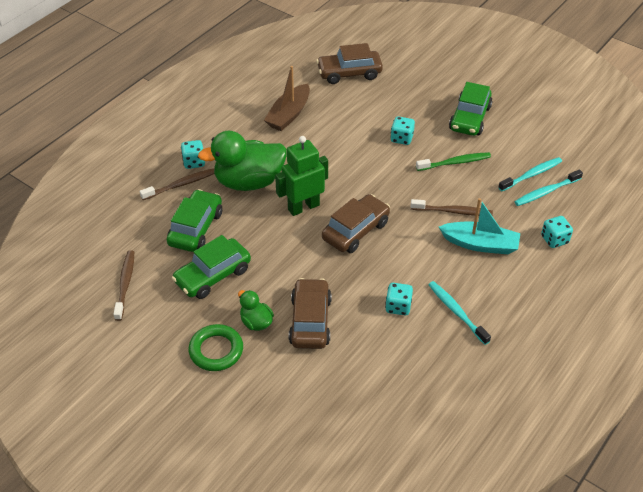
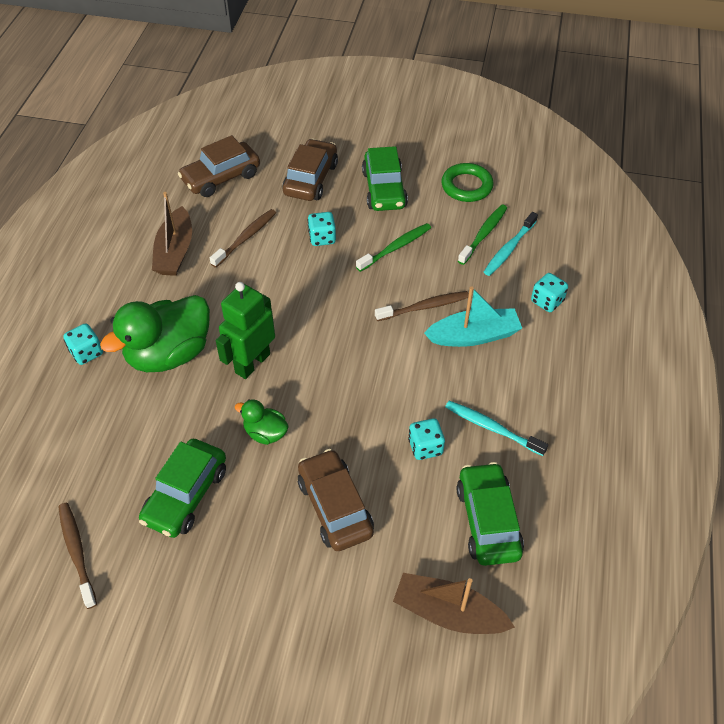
camera: 25 degrees left, 5 degrees up
brown toothbrush [140,168,214,200] -> brown toothbrush moved to [210,209,276,268]
green car [167,189,222,252] -> green car moved to [456,462,524,566]
green ring [188,324,243,371] -> green ring moved to [441,163,494,202]
green duck [238,290,274,331] -> green duck moved to [235,399,289,445]
brown car [322,194,390,253] -> brown car moved to [282,139,338,201]
turquoise toothbrush [498,157,562,192] -> green toothbrush [458,205,507,265]
none -> brown boat [393,573,515,634]

